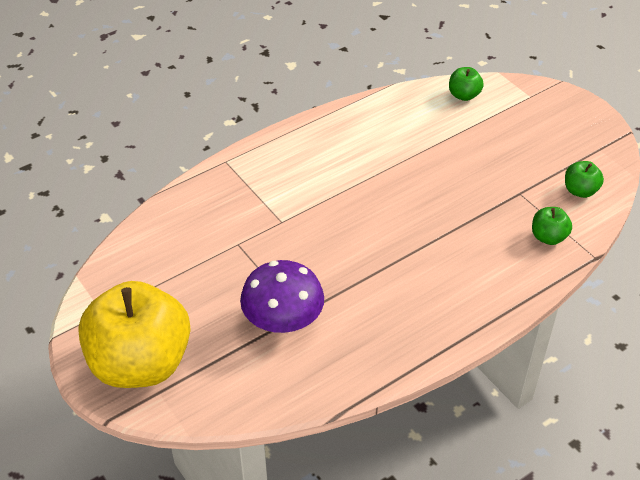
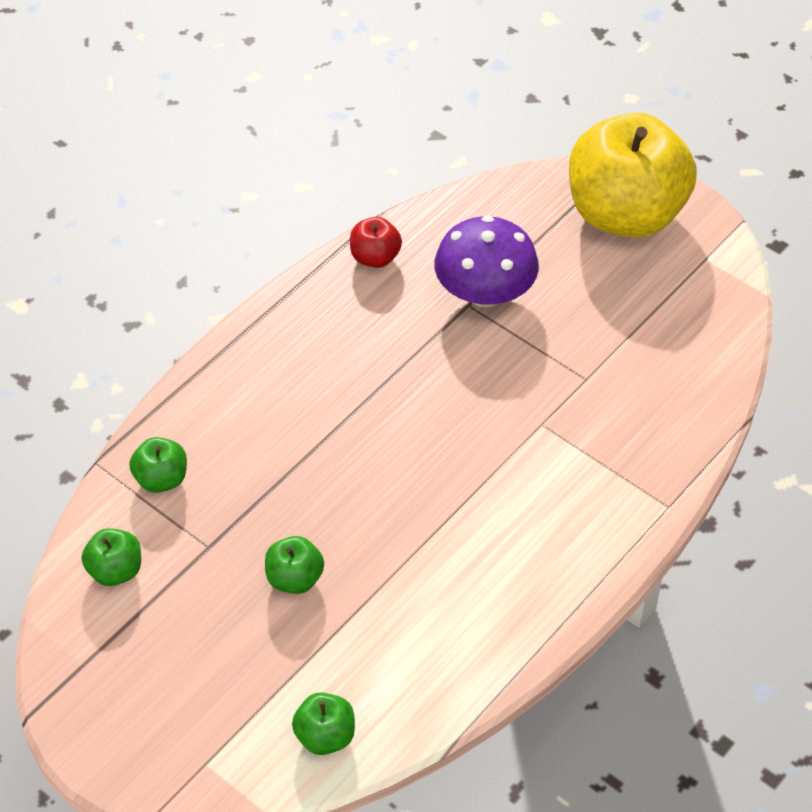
camera: 165 degrees right, 5 degrees up
none -> green apple [265,536,324,594]
none -> red apple [350,217,402,268]

